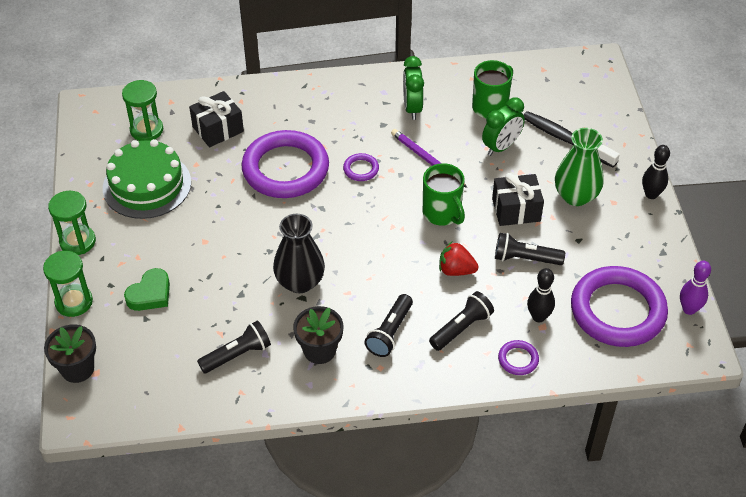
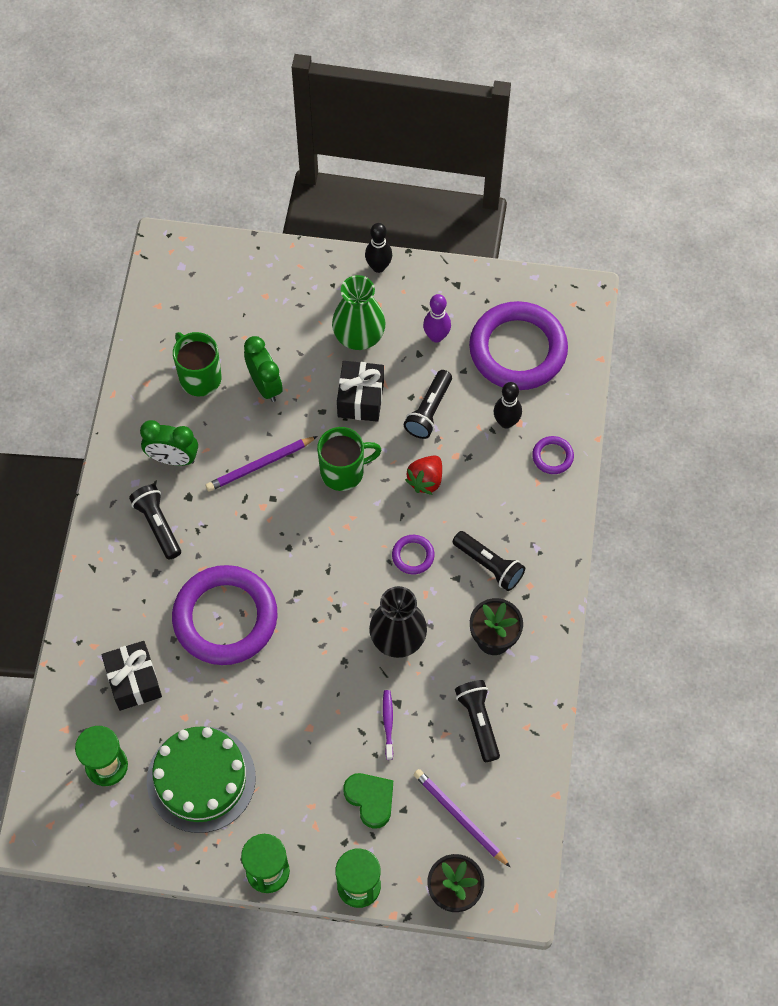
camera: 75 degrees left, 15 degrees up
purple ring [343,153,379,181] -> purple ring moved to [392,535,435,574]
black flashlight [429,291,494,351] -> black flashlight moved to [129,484,181,560]
black toothbrush [523,111,620,168] -> none
purple bowling pin [680,261,711,315] -> purple bowling pin moved to [423,294,451,343]
none -> purple toothbrush [383,690,393,760]
none -> purple pencil [413,769,511,868]

